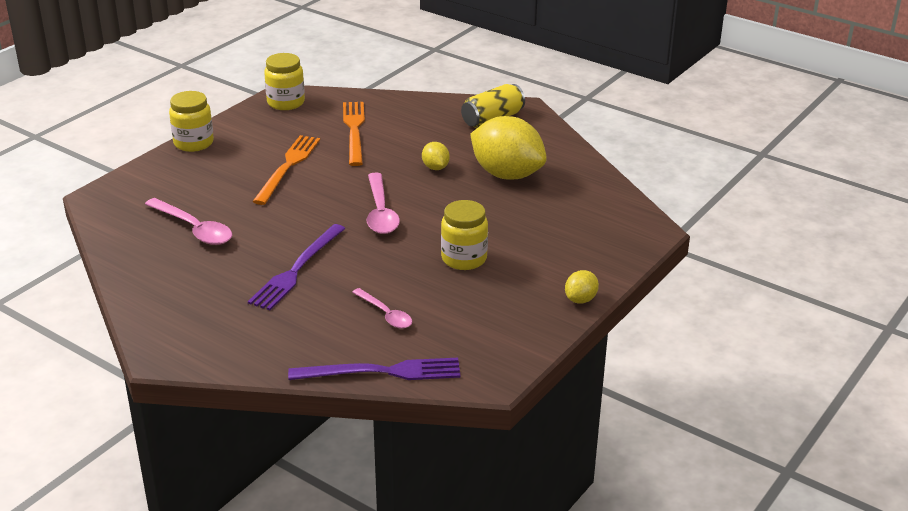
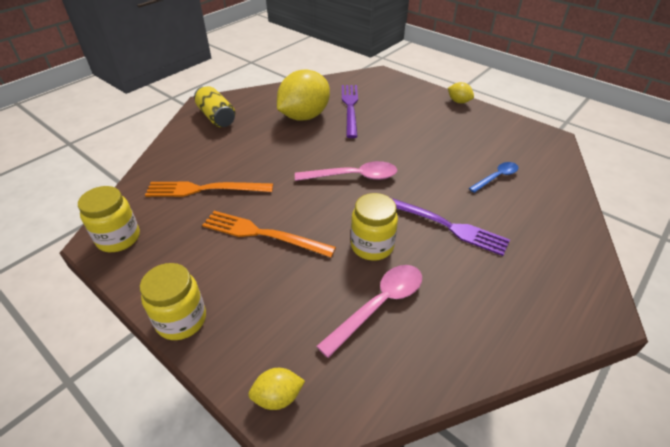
camera: 85 degrees left, 10 degrees up
purple fork [288,358,461,380] -> purple fork moved to [342,85,358,138]
pink spoon [352,288,412,329] -> blue spoon [469,162,518,193]
yellow lemon [422,142,450,170] -> yellow lemon moved to [248,368,305,410]
yellow jar [441,200,488,270] -> yellow jar moved to [351,193,398,261]

